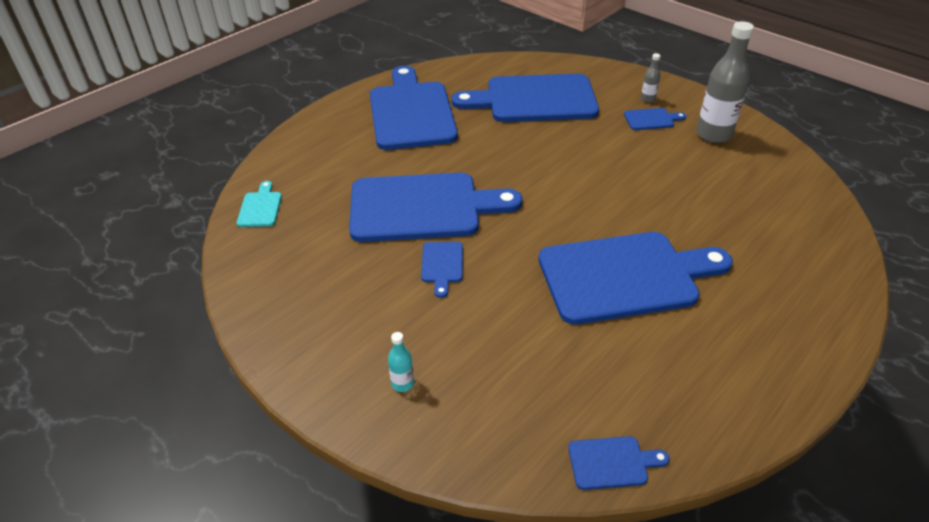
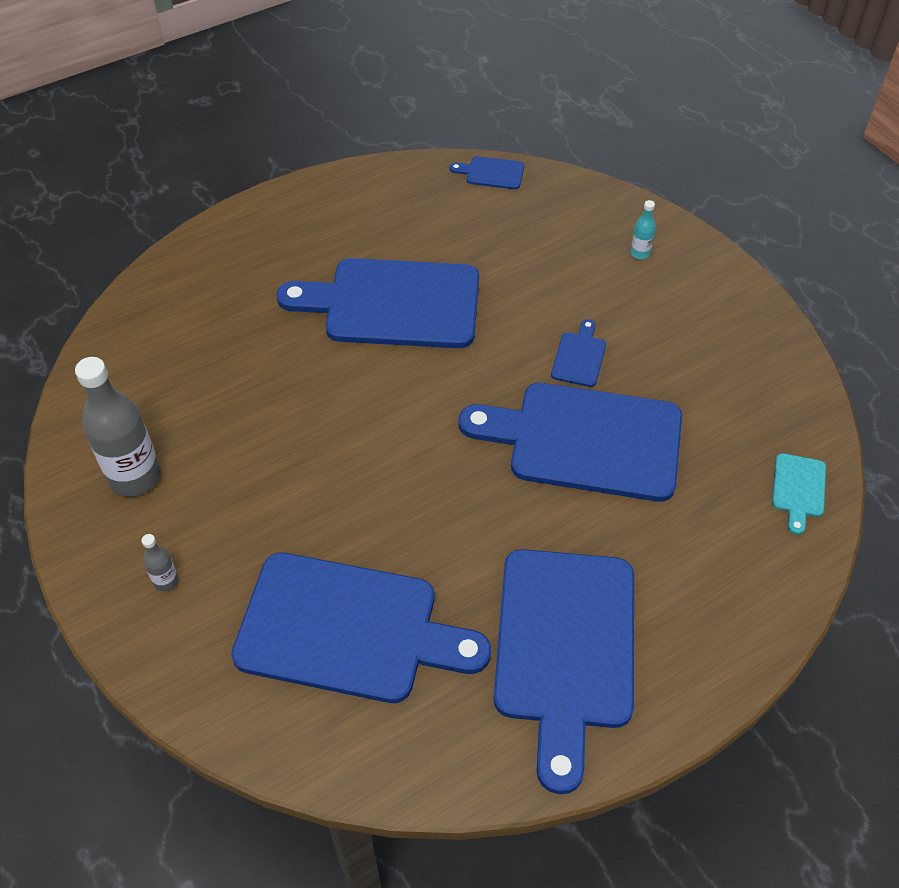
camera: 165 degrees left, 10 degrees up
blue cutting board [624,108,686,130] -> none

